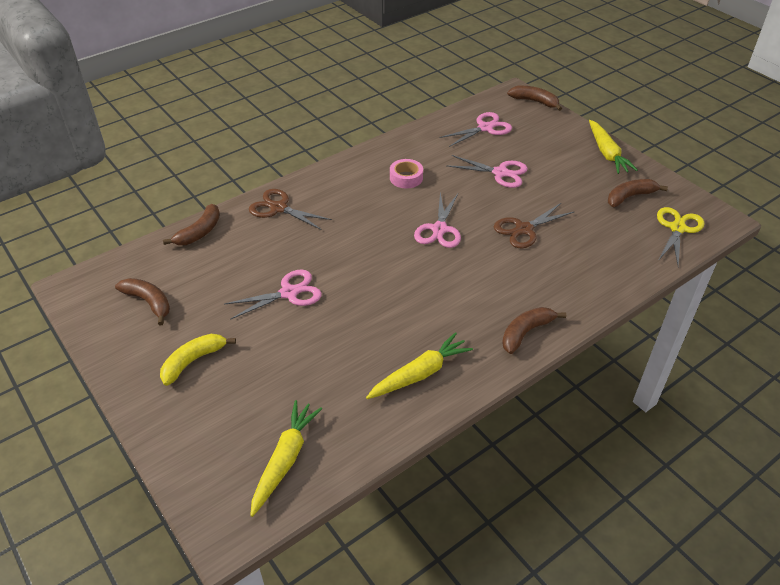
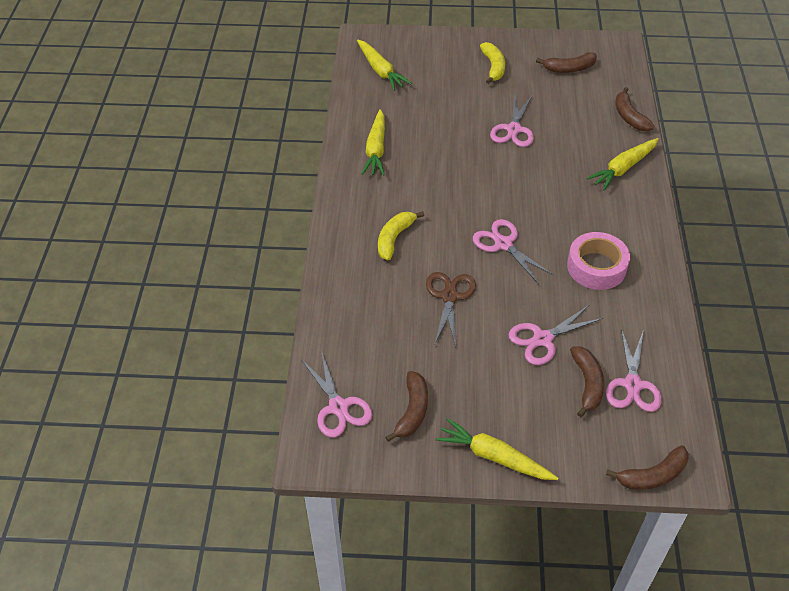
camera: 130 degrees right, 5 degrees up
brown scissors [249,189,332,230] -> yellow carrot [587,138,659,190]
pink tape [390,159,423,189] -> pink tape [567,232,630,290], size x1.54
brown banana [502,307,566,354] -> brown banana moved to [570,347,604,417]
yellow scissors [657,207,704,266] -> pink scissors [301,351,372,437]
none -> yellow banana [378,211,424,260]

